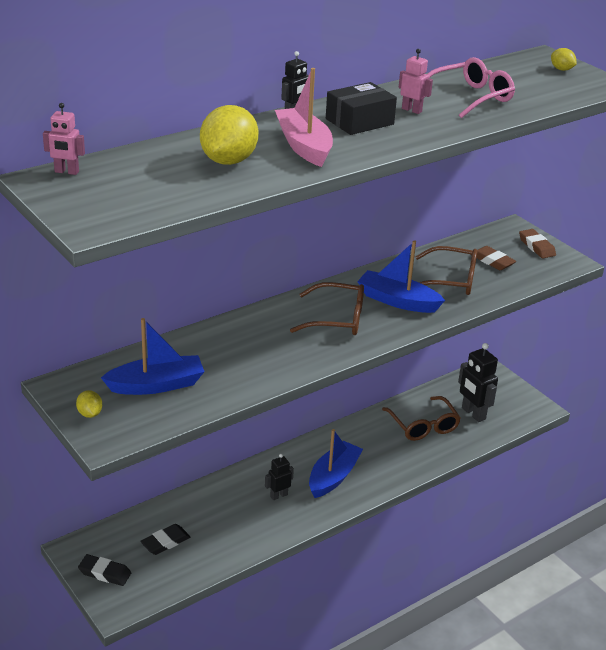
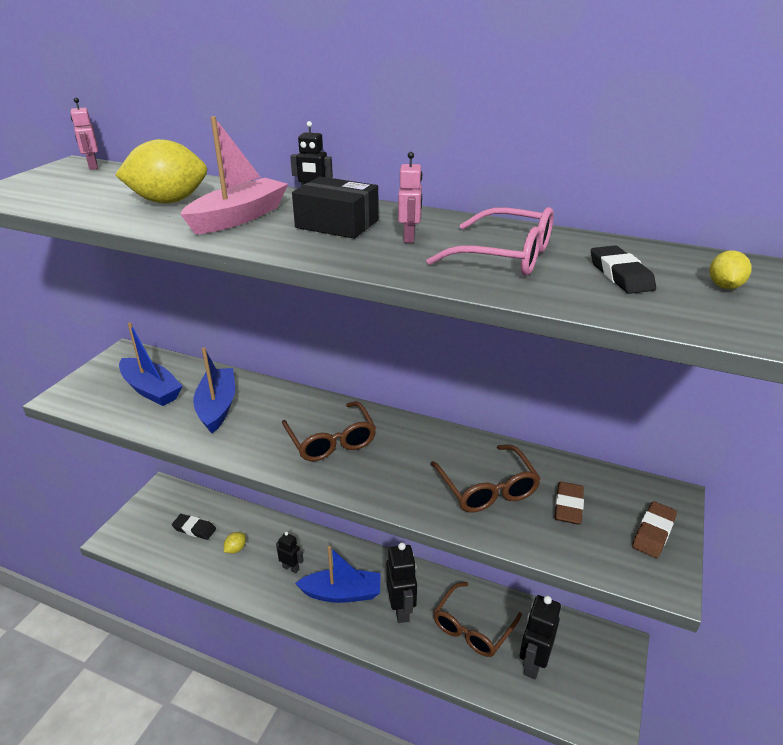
camera: 60 degrees right, 0 degrees up
yellow lemon [76,390,102,418] -> yellow lemon moved to [224,532,246,554]
black eraser [78,554,131,586] -> black eraser moved to [591,246,656,294]
blue boat [357,240,445,313] -> blue boat moved to [193,347,235,433]
none -> black robot [386,542,417,623]

